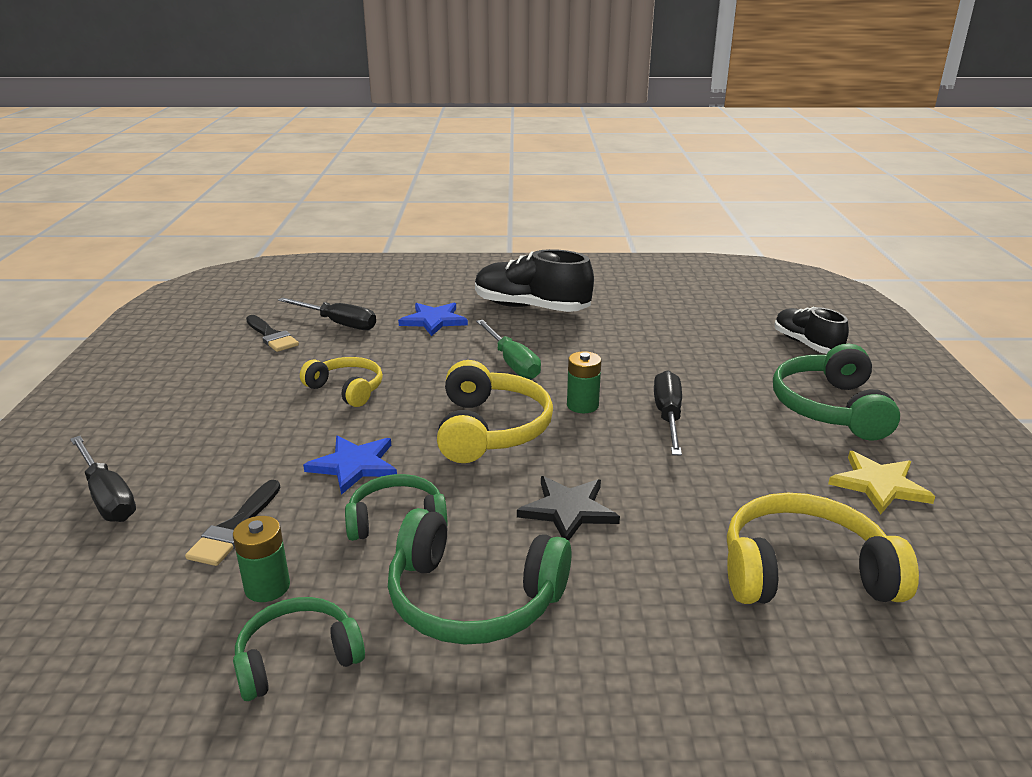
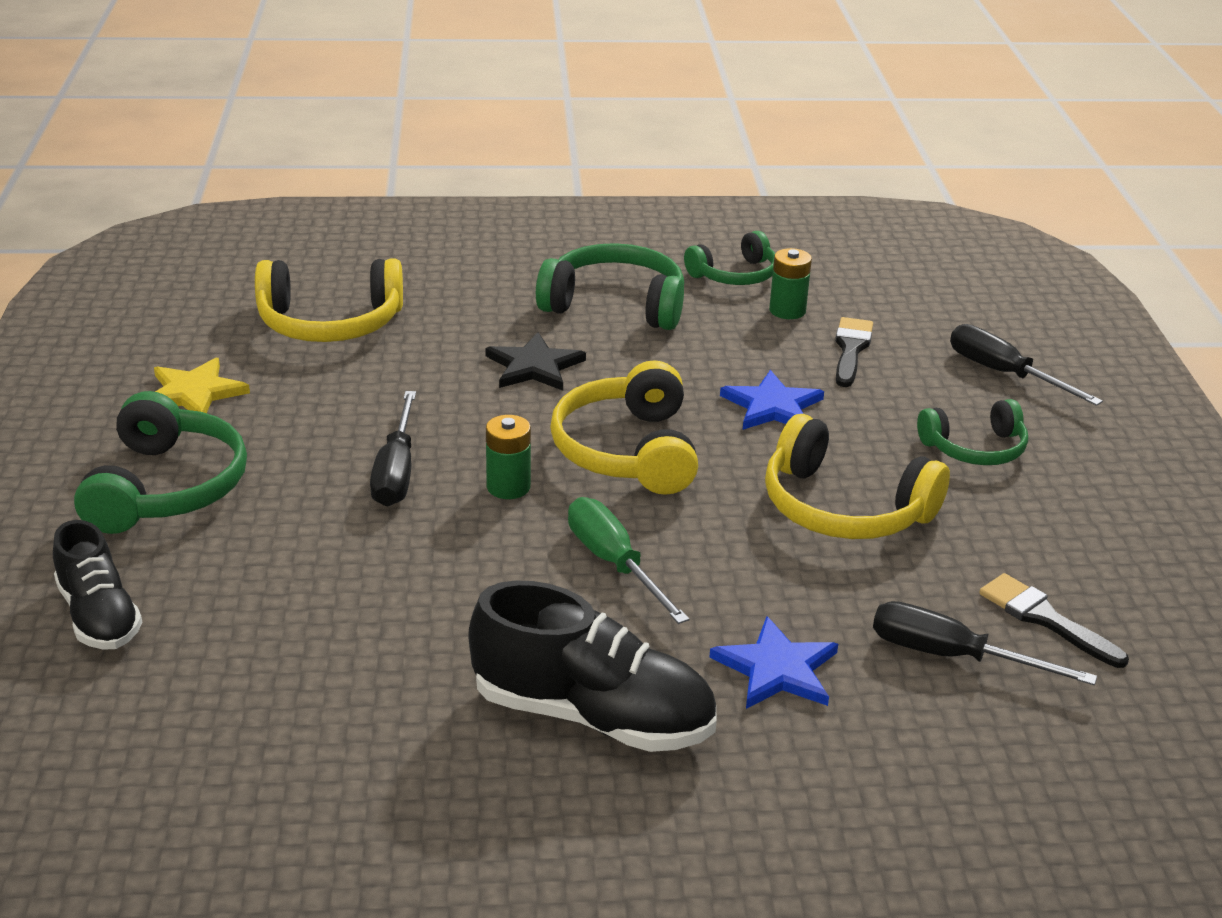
camera: 175 degrees right, 5 degrees up
yellow headphones [300,357,383,407] -> yellow headphones [765,414,950,539], size x1.57
green headphones [345,474,448,541] -> green headphones moved to [917,399,1028,465]

